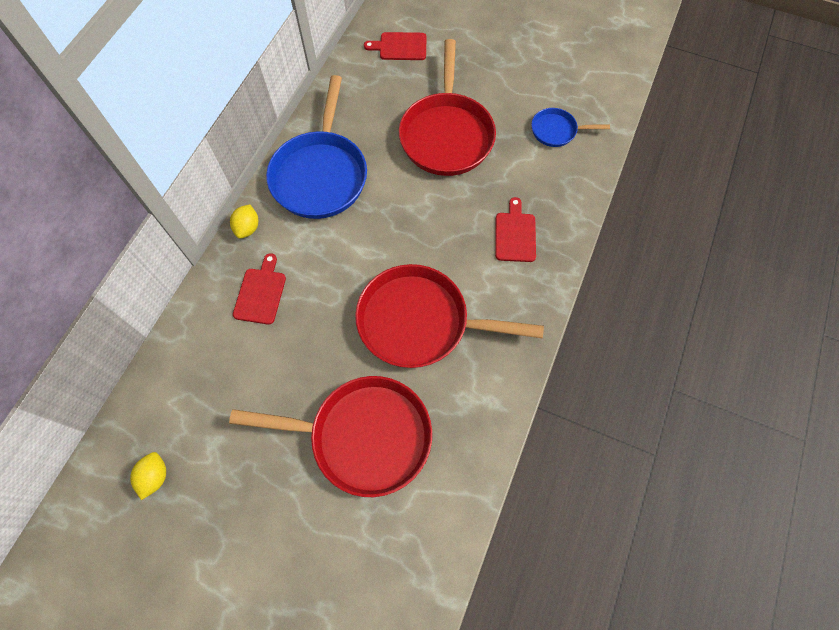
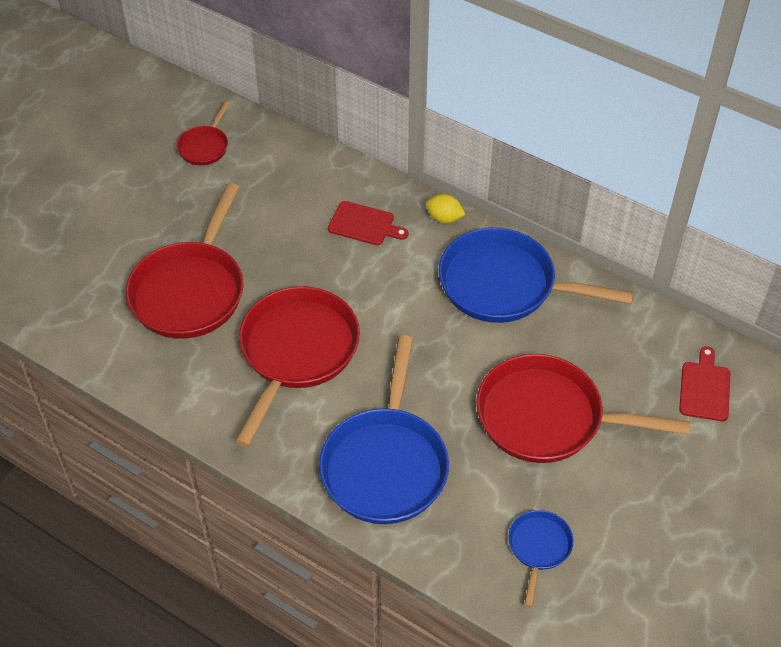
camera: 100 degrees right, 15 degrees down
yellow lemon [130,452,166,500] -> red pan [177,101,230,165]
red cutting board [495,197,536,262] -> blue pan [319,335,449,524]

